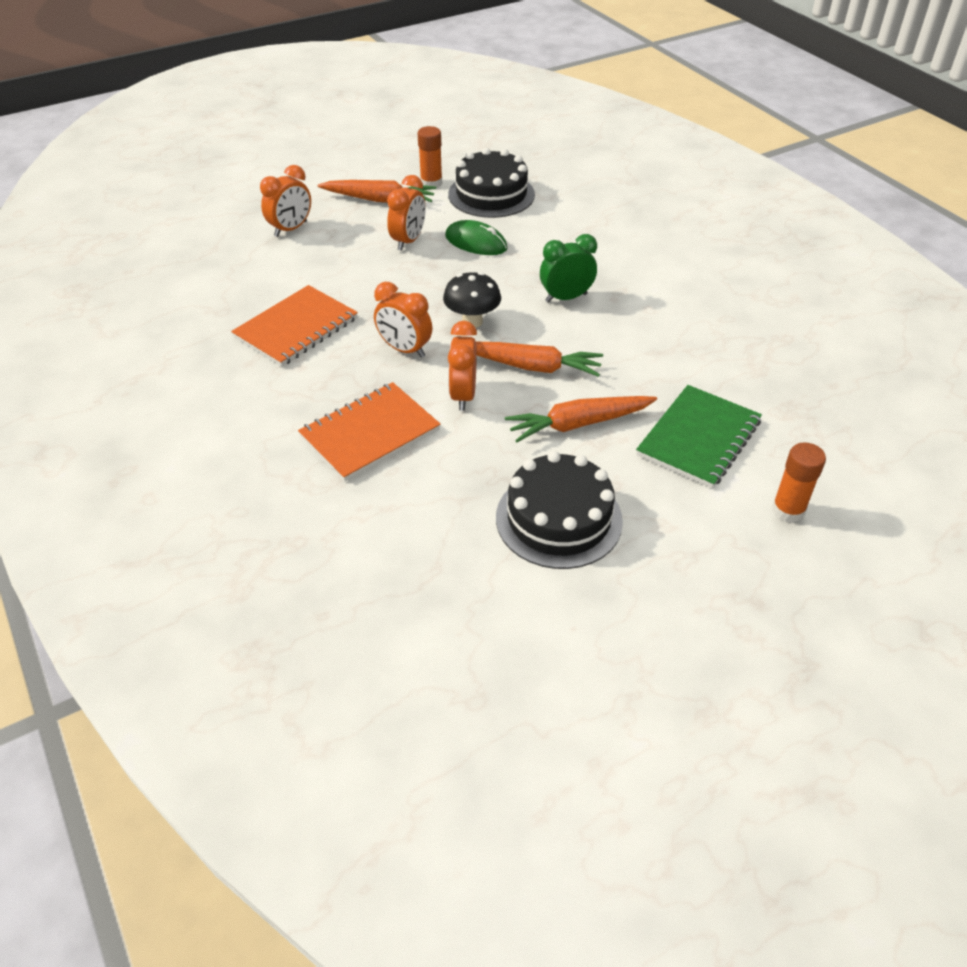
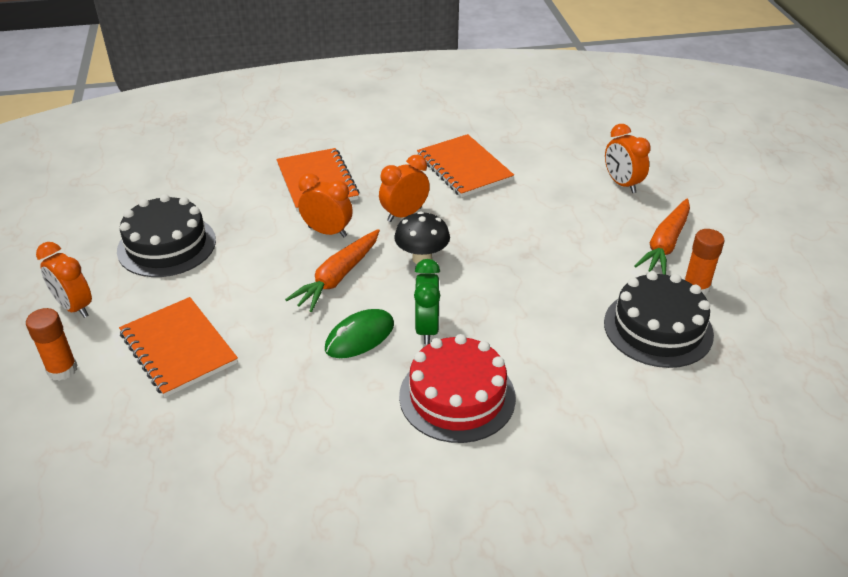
camera: 110 degrees right, 5 degrees down
orange clock [387,175,426,251] -> orange clock moved to [36,242,92,318]
green mouse [445,220,508,255] -> green mouse moved to [325,309,394,358]
orange carrot [505,396,657,442] -> none
green notebook [636,385,762,488] -> orange notebook [119,297,238,397]
none -> red cake [399,334,516,443]

